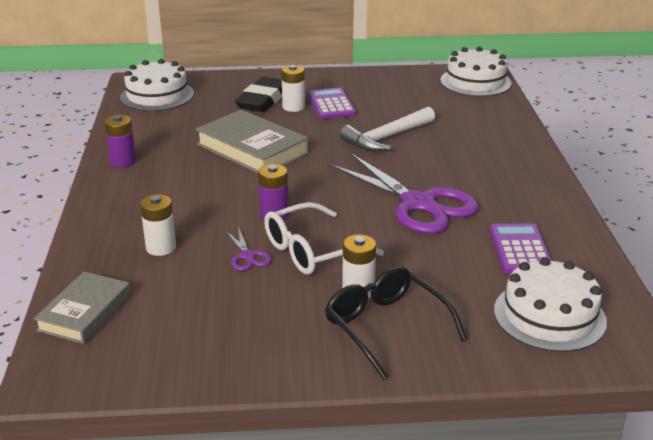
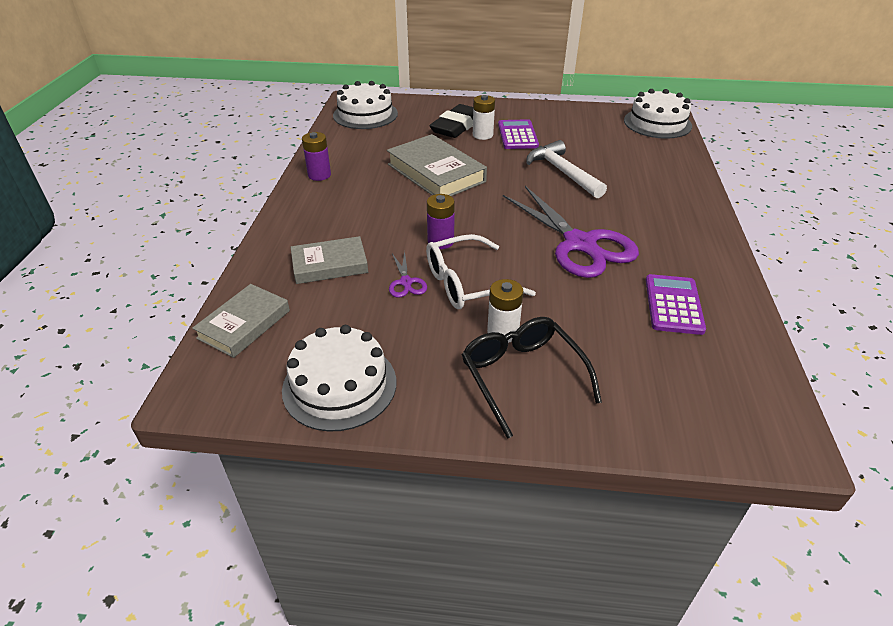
camera: 10 degrees right, 10 degrees up
white battery [140,194,176,256] -> grey book [291,236,368,284]
white hammer [340,107,435,152] -> white hammer turned 90 degrees clockwise [527,140,607,198]
white cake [494,257,607,352] -> white cake moved to [282,325,396,432]

